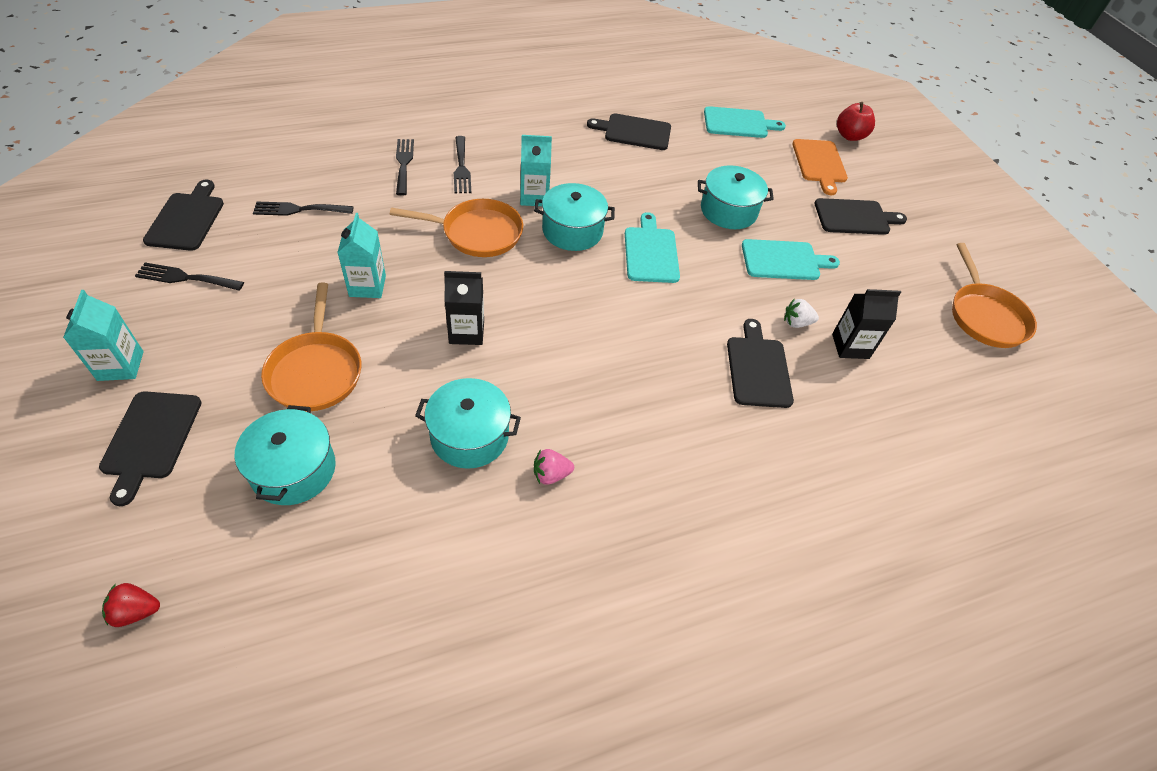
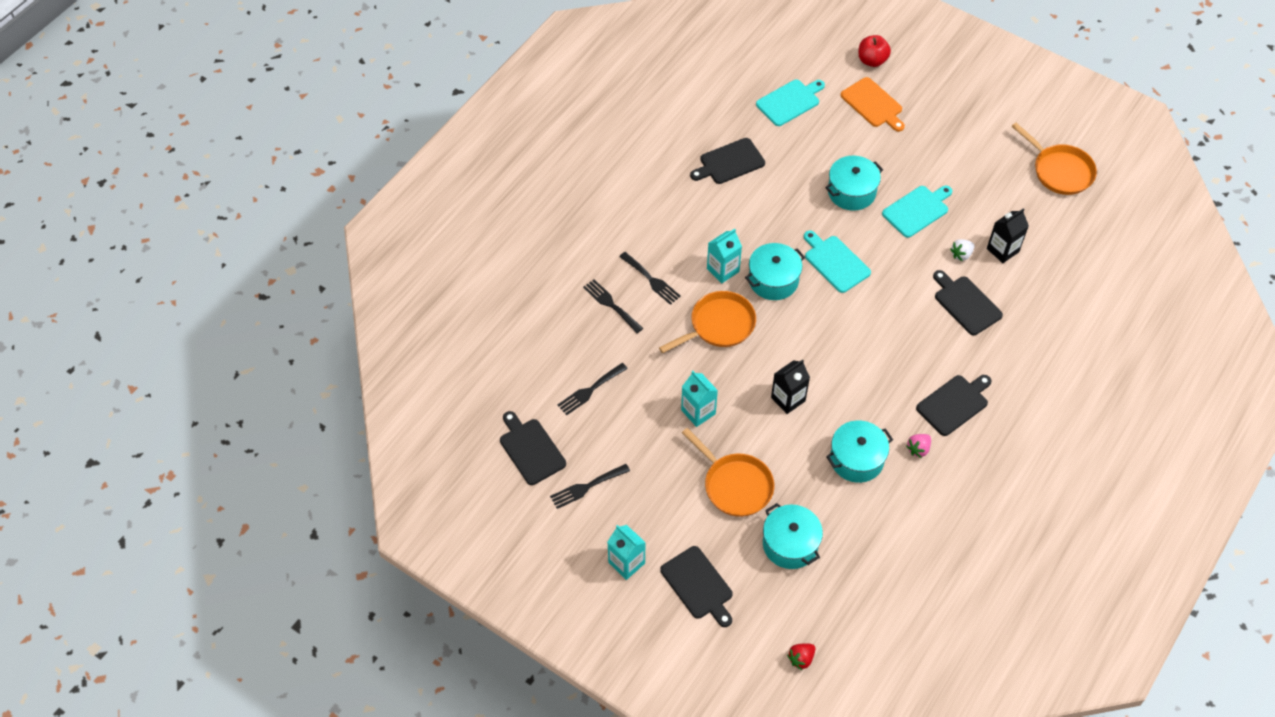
camera: 30 degrees left, 5 degrees up
black cutting board [814,198,907,235] -> black cutting board moved to [916,375,992,436]

